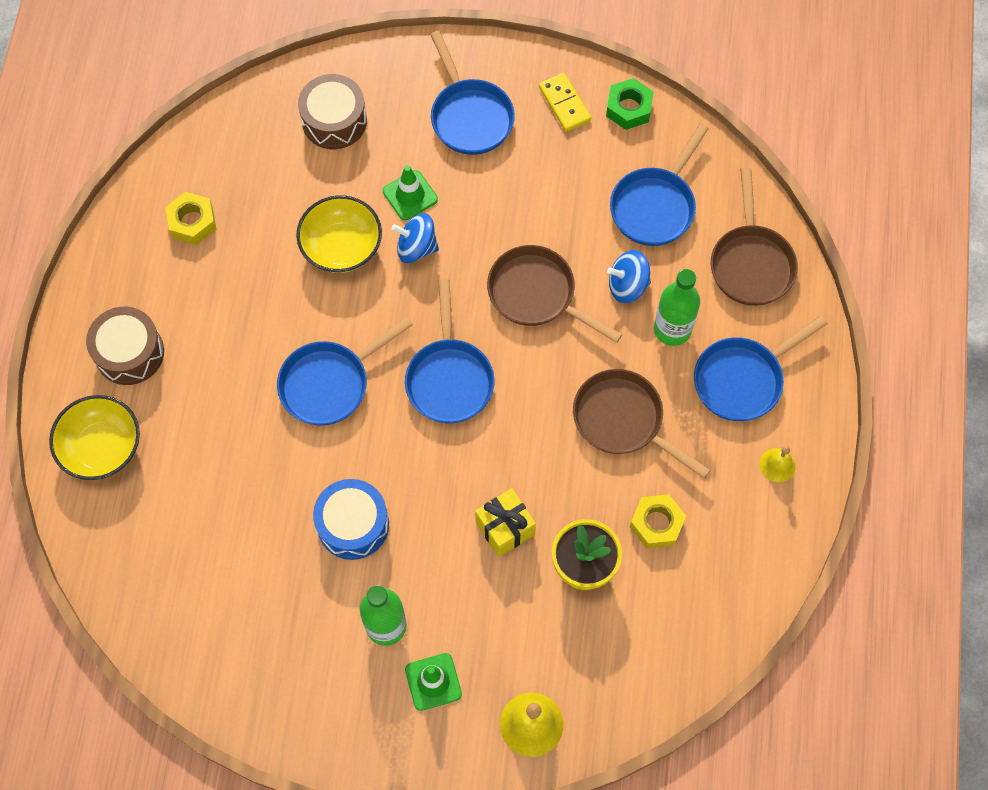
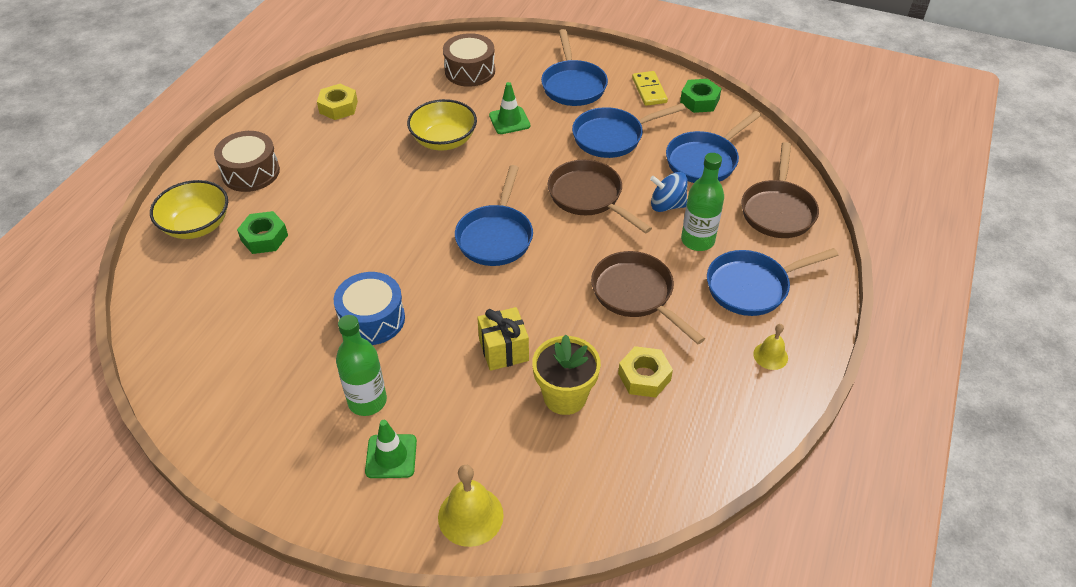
camera: 15 degrees right, 20 degrees down
blue pan [277,317,413,426] -> blue pan moved to [572,103,686,158]
blue spinning top [392,213,439,263] -> none
none -> green nut [237,211,288,254]

